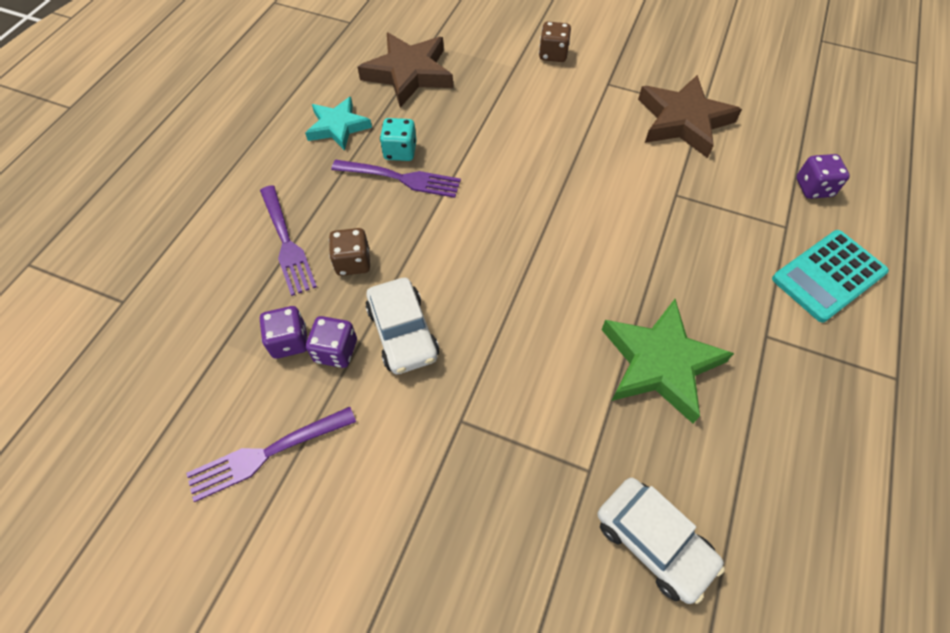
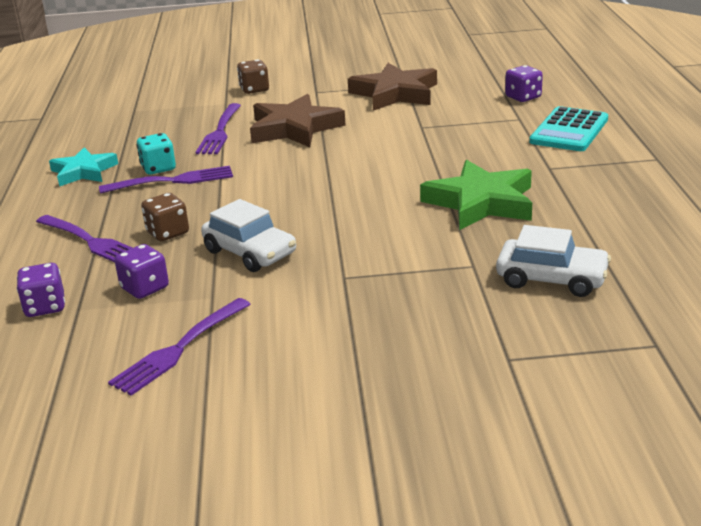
camera: 25 degrees left, 30 degrees down
purple dice [306,316,357,368] -> purple dice moved to [16,263,65,317]
brown star [358,33,453,108] -> brown star moved to [250,94,346,147]
none -> purple fork [195,103,241,154]

